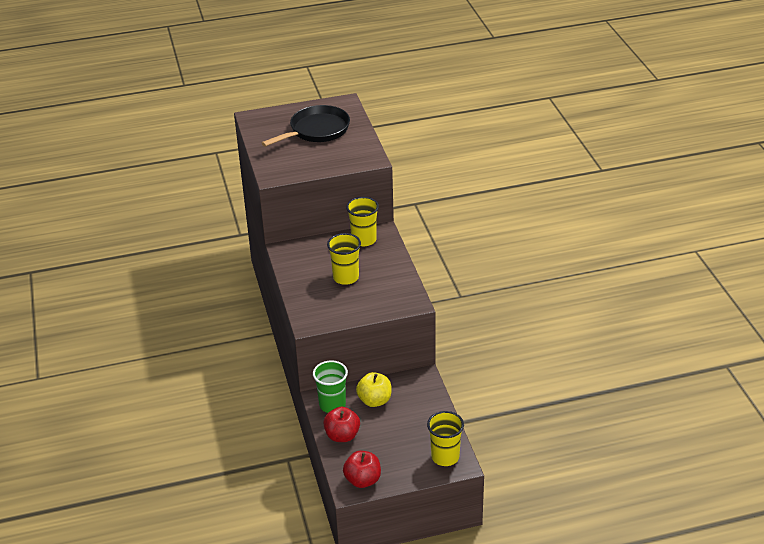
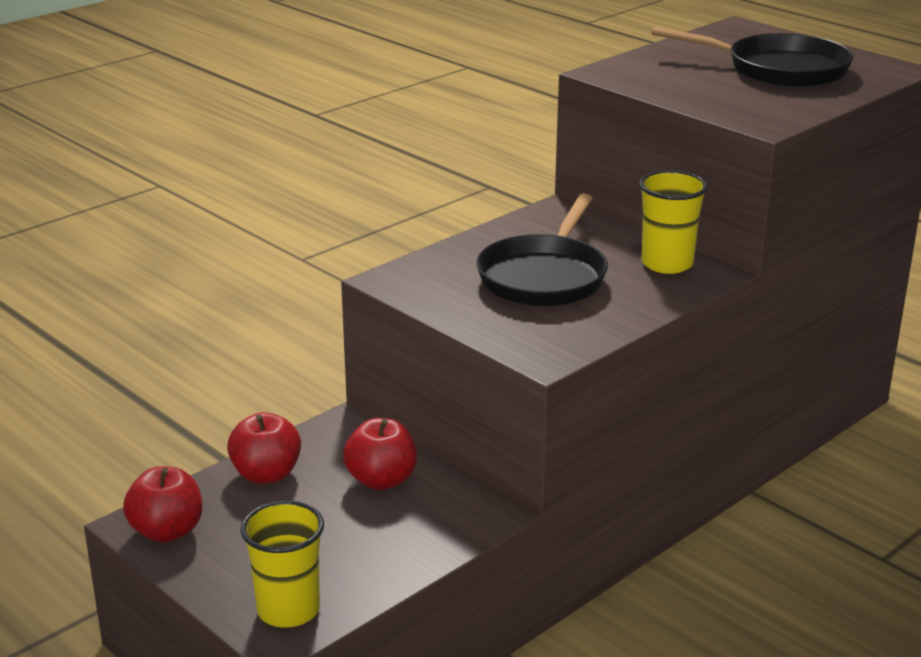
camera: 60 degrees right, 10 degrees down
green cup [313,360,348,413] -> none
yellow cup [327,233,361,285] -> black pan [476,194,608,306]
yellow apple [356,372,392,407] -> red apple [343,418,417,490]

